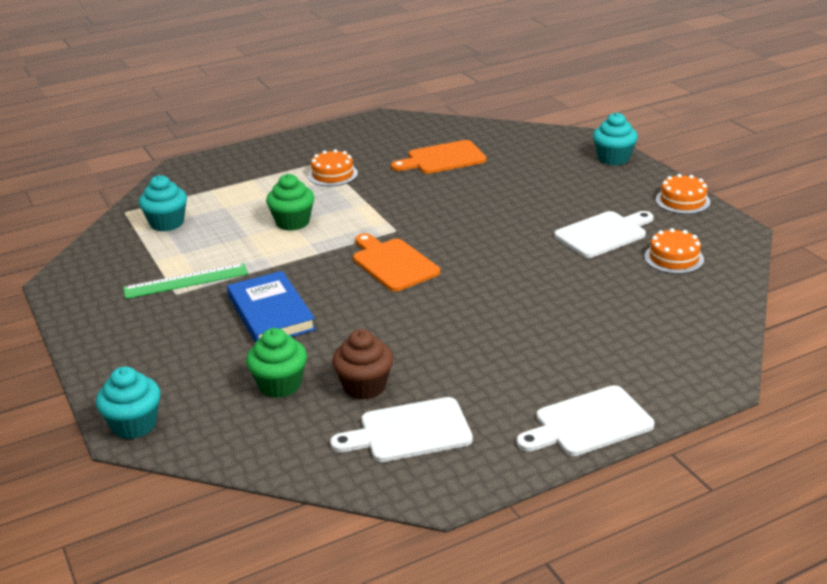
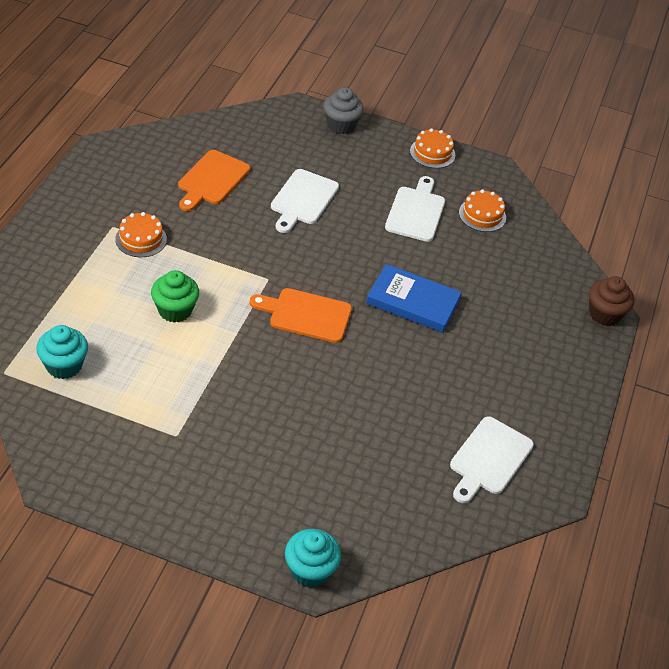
camera: 50 degrees left, 15 degrees up
green ruler [123,263,248,299] -> none
blue book [227,271,316,343] -> blue book moved to [366,264,462,333]
green cupcake [246,328,307,398] -> none
brown cupcake [332,329,393,400] -> brown cupcake moved to [589,276,634,326]
white cutting board [516,385,654,456] -> white cutting board moved to [271,169,339,233]
turquoise cupcake [593,112,638,166] -> grey cupcake [323,87,364,134]

